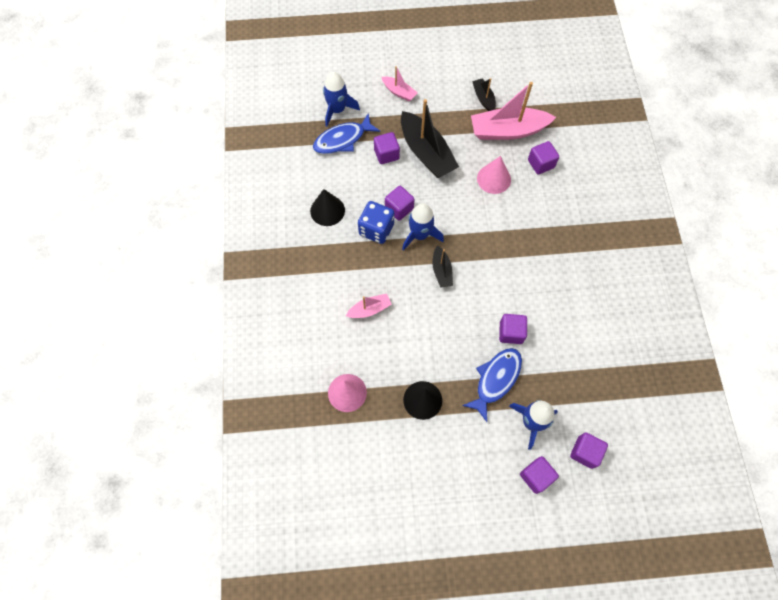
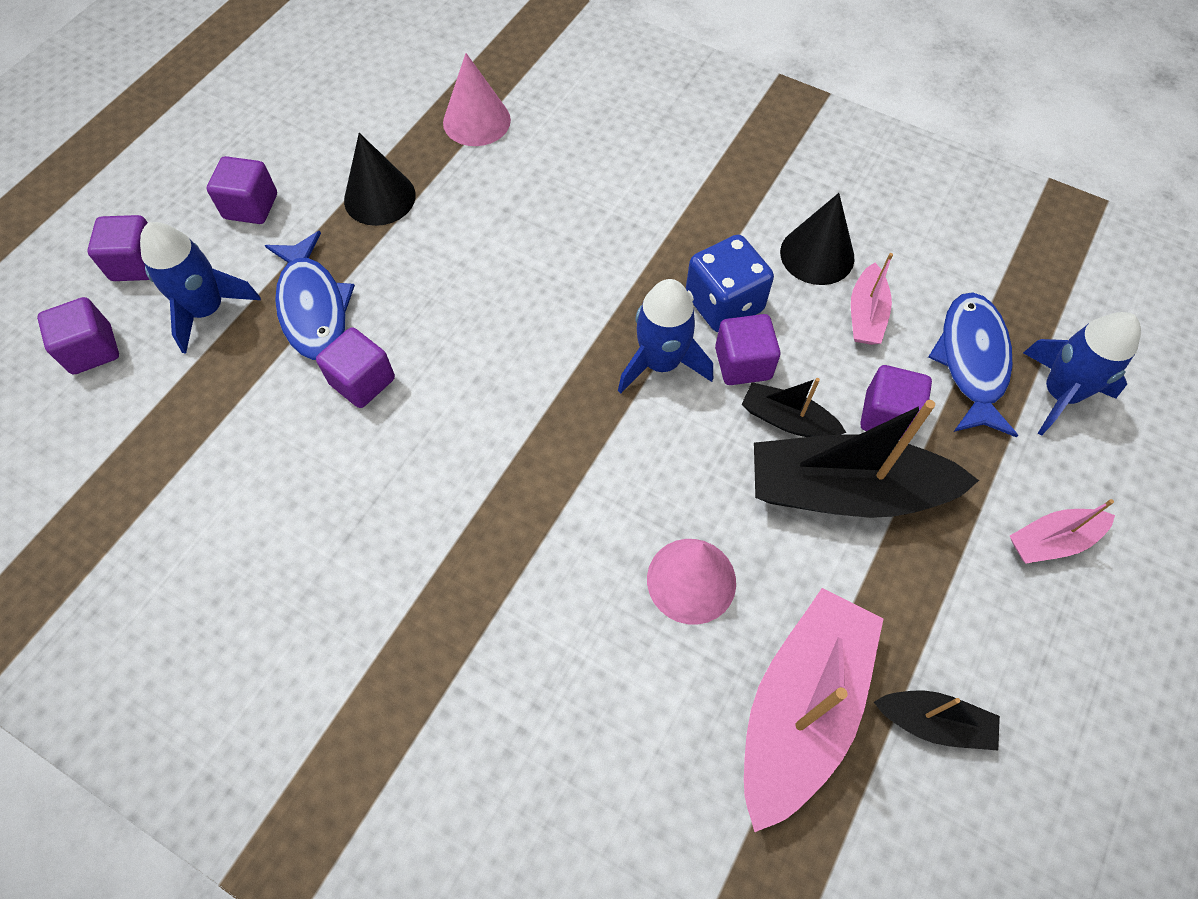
camera: 125 degrees right, 5 degrees down
pink boat [346,294,392,318] -> pink boat moved to [851,253,893,345]
black boat [432,245,453,288] -> black boat moved to [742,378,846,437]
purple cube [528,141,559,174] -> purple cube moved to [207,156,277,224]

